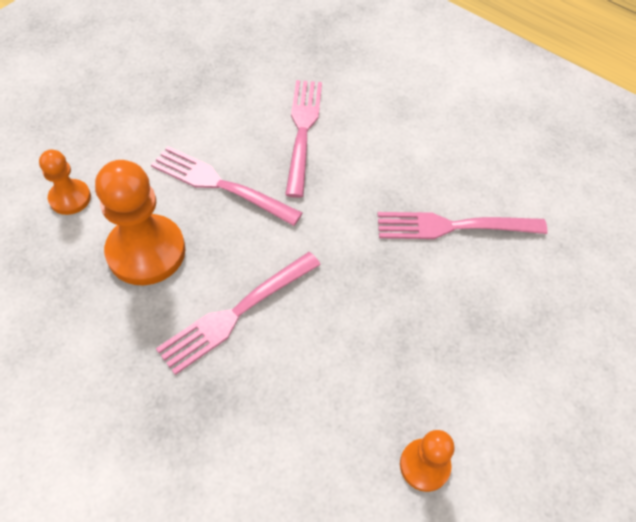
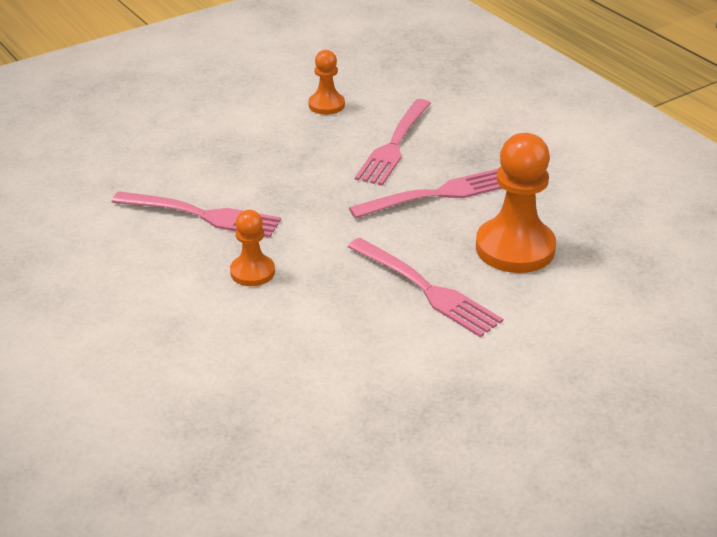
camera: 160 degrees left, 20 degrees down
orange pawn [39,150,91,215] -> orange pawn moved to [230,210,275,286]
pink fork [285,80,322,198] -> pink fork moved to [355,99,431,186]

